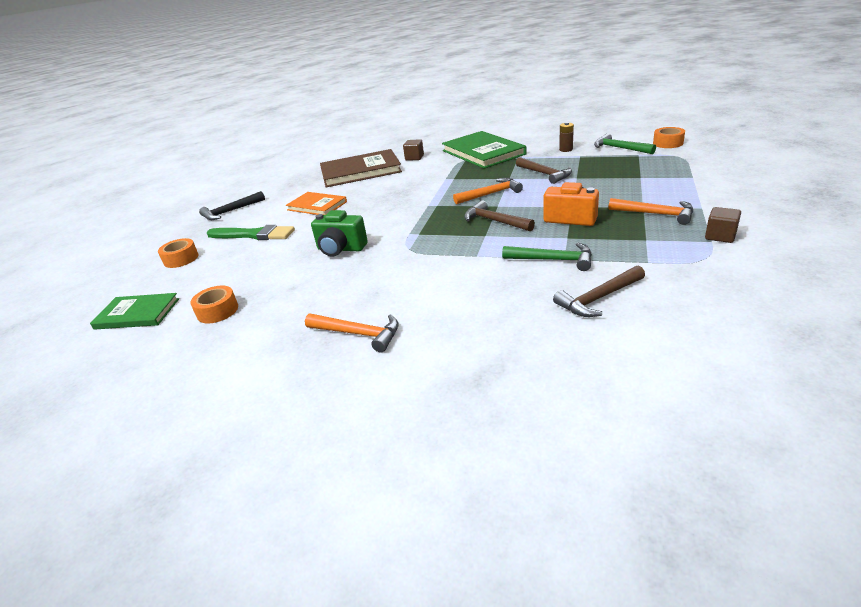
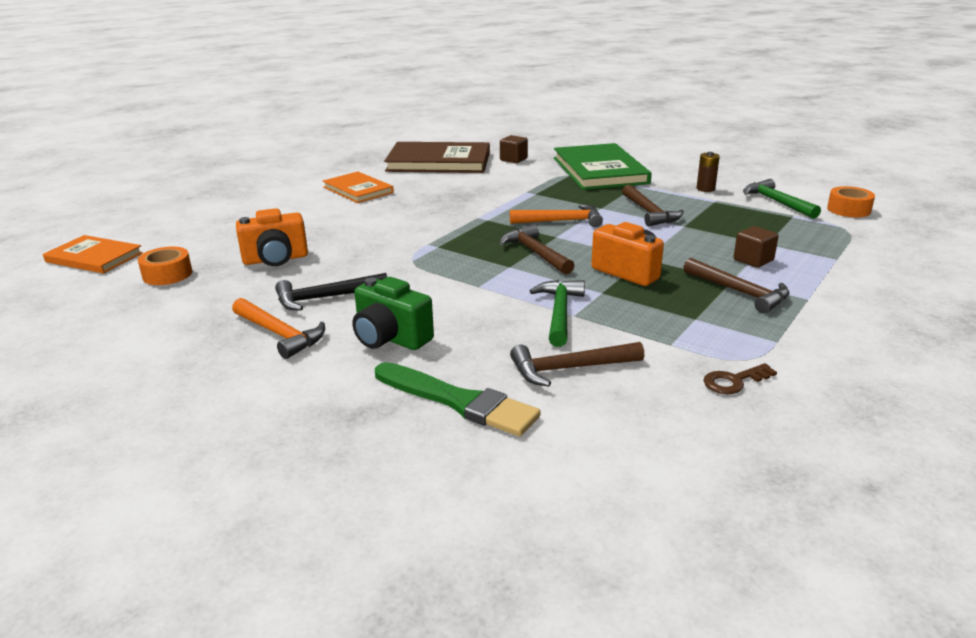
camera: 15 degrees right, 5 degrees down
green book [90,293,179,330] -> orange book [43,235,143,274]
orange tape [158,238,198,268] -> none
black hammer [199,191,265,220] -> black hammer moved to [275,273,387,311]
green brush [207,225,295,240] -> green brush moved to [375,362,541,436]
green camera [311,210,368,257] -> green camera moved to [352,277,434,350]
green hammer [502,243,592,271] -> green hammer turned 120 degrees counterclockwise [530,280,585,347]
orange hammer [609,198,693,225] -> brown hammer [683,258,789,313]
brown cube [705,207,741,243] -> brown cube moved to [734,226,779,268]
none -> orange camera [236,208,308,266]
none -> brown key [703,363,777,394]

